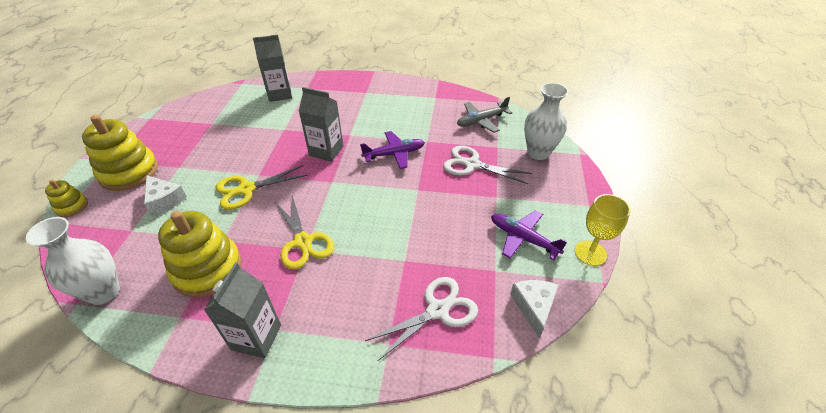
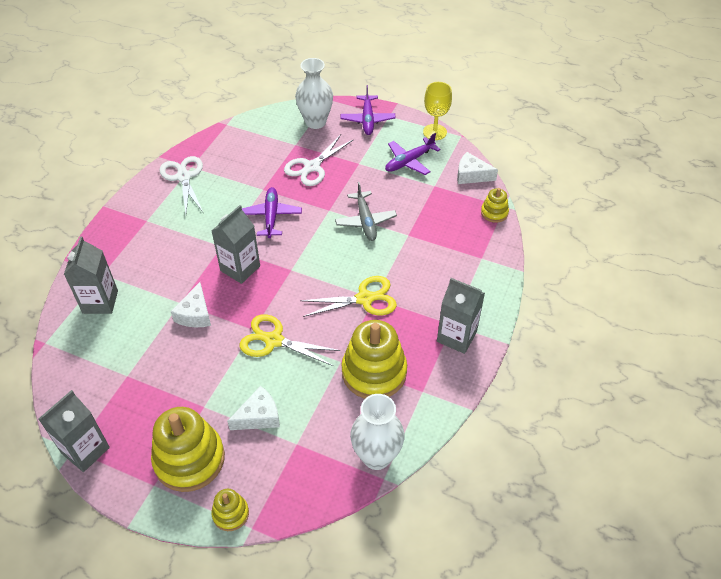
camera: 75 degrees left, 5 degrees up
yellow scissors [215,165,308,210] -> yellow scissors turned 120 degrees clockwise [240,314,340,366]
white scissors [365,277,478,361] -> white scissors moved to [159,156,203,213]
grey plane [457,97,513,133] -> grey plane moved to [335,182,397,241]
none -> grey carton [39,390,110,472]
none -> white cheese [171,282,211,327]
none -> purple plane [341,85,396,135]
none -> yellow stacking toy [481,188,509,223]

